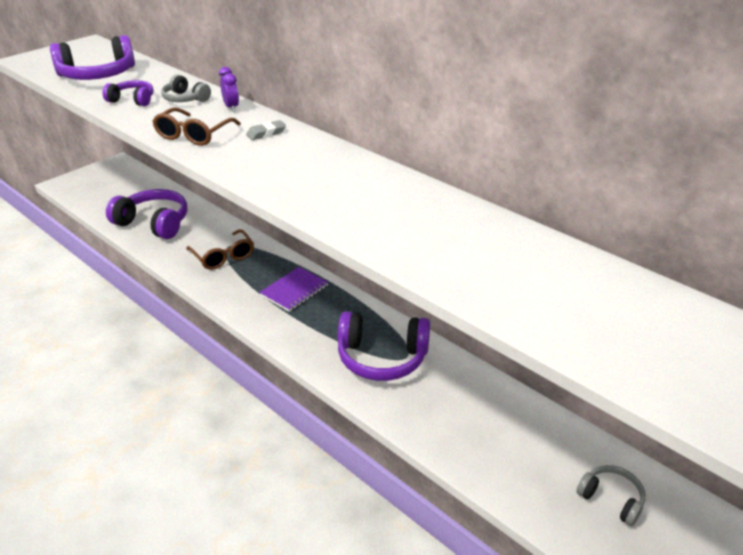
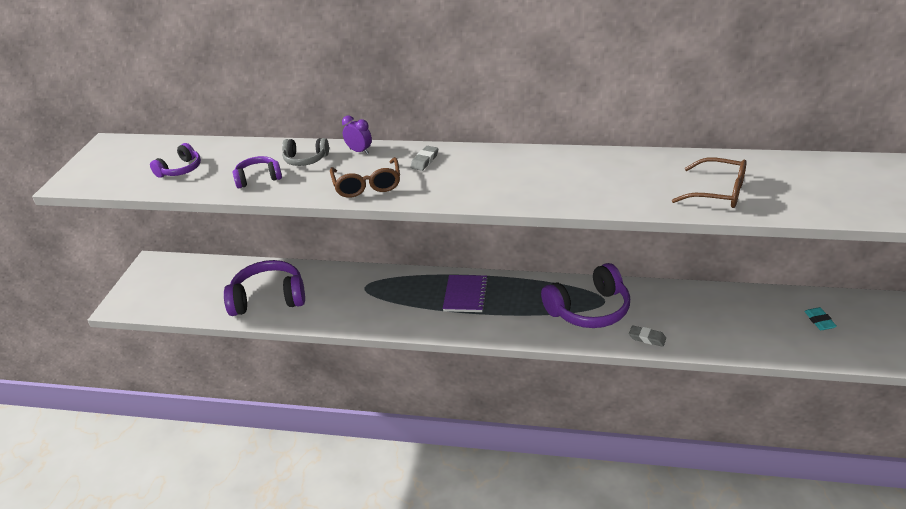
camera: 30 degrees left, 0 degrees up
purple headphones [50,35,135,80] -> purple headphones [150,143,201,178], size x0.54
brown glasses [187,229,254,270] -> brown glasses moved to [672,157,747,208]
grey headphones [576,465,645,526] -> turquoise eraser [804,307,837,330]
none -> grey eraser [629,325,666,347]

